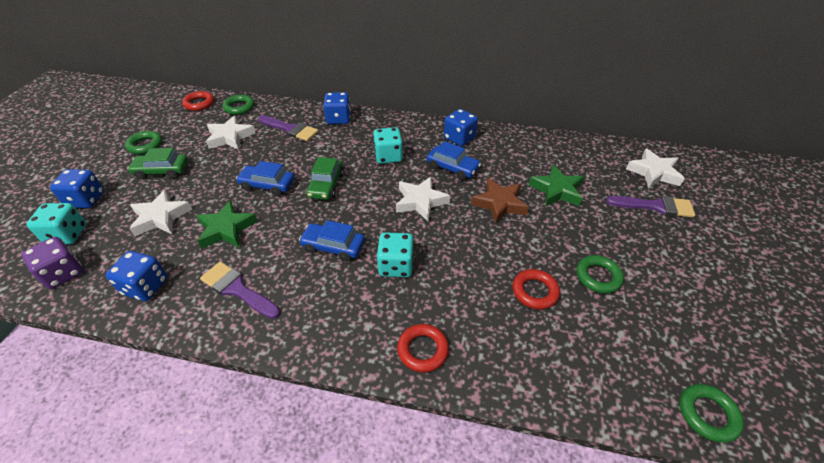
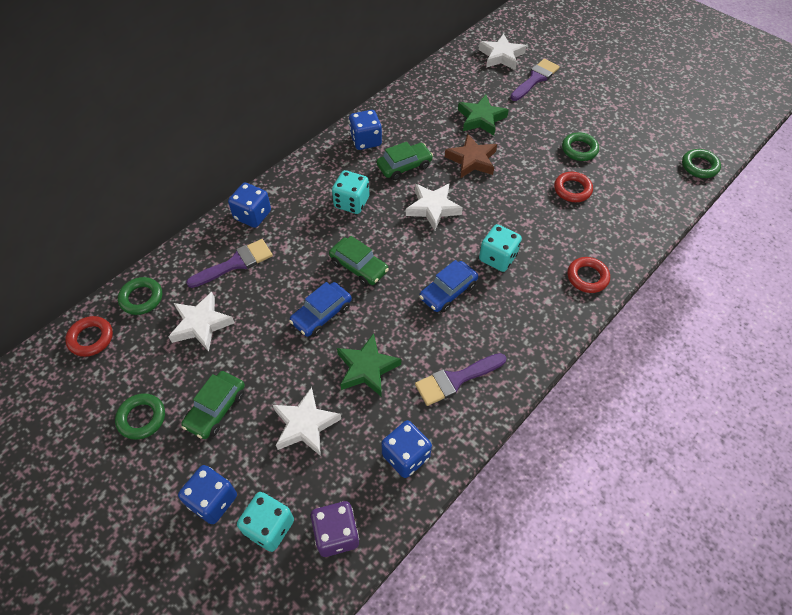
camera: 60 degrees left, 10 degrees up
blue car [427,141,481,180] -> green car [377,141,433,180]

